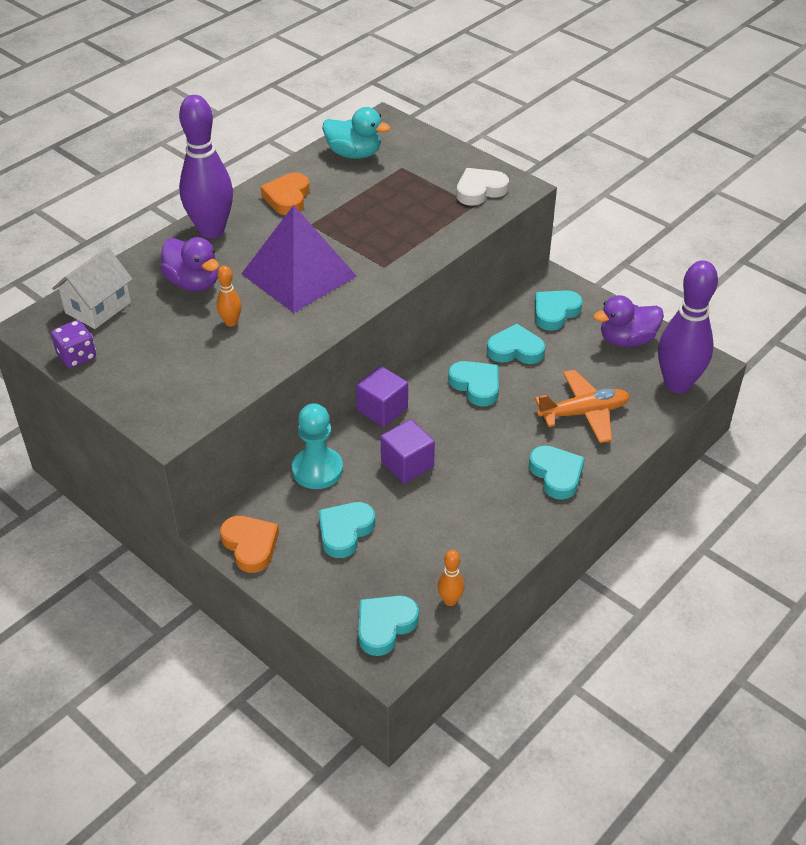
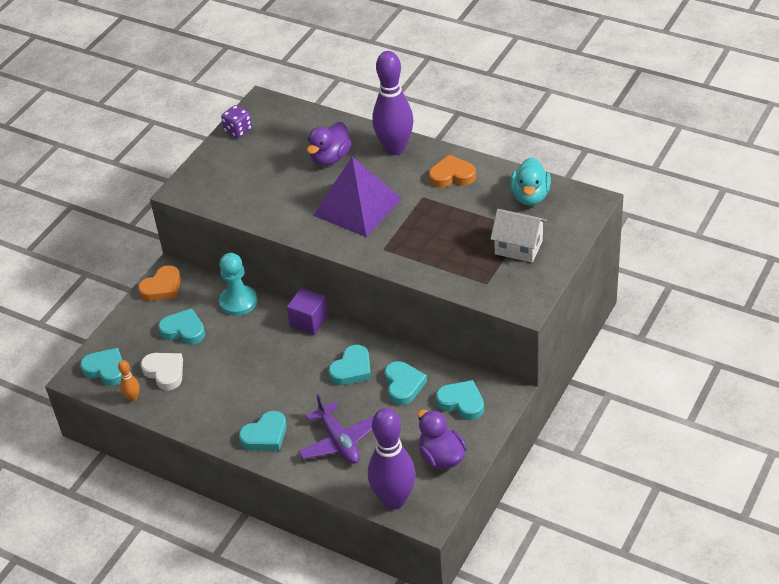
camera: 80 degrees right, 0 degrees up
white house [52,247,133,329] -> white house moved to [490,209,547,263]
orange bowling pin [217,265,241,327] -> none
purple cube [381,419,435,484] -> none
white heart [457,168,509,206] -> white heart moved to [141,353,183,390]
orange plane [535,370,629,443] -> purple plane [298,395,374,464]

